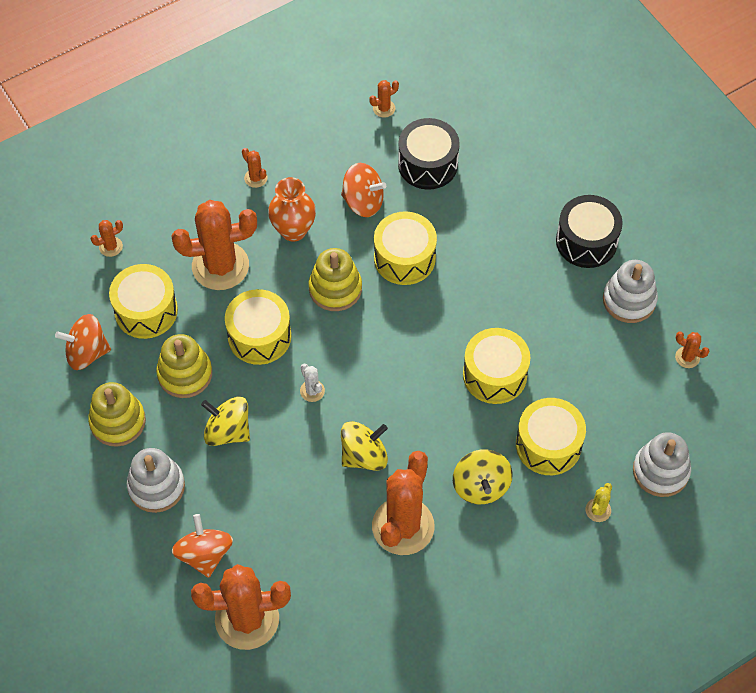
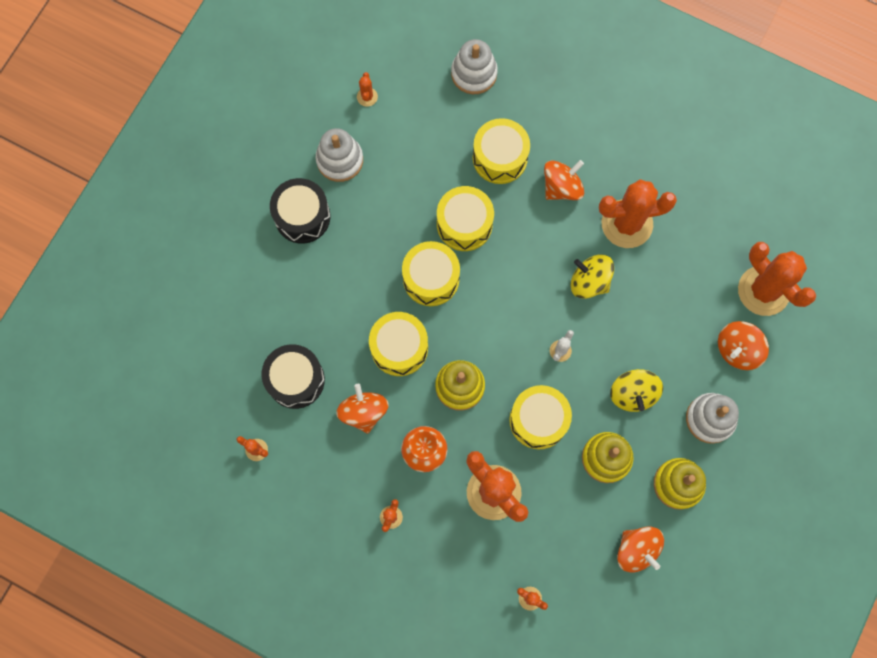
camera: 120 degrees left, 15 degrees up
yellow drum [109,264,178,339] -> yellow drum moved to [402,241,460,306]
yellow spinning top [453,449,513,504] -> orange spinning top [544,160,584,200]
yellow cactus [585,483,612,522] -> none

